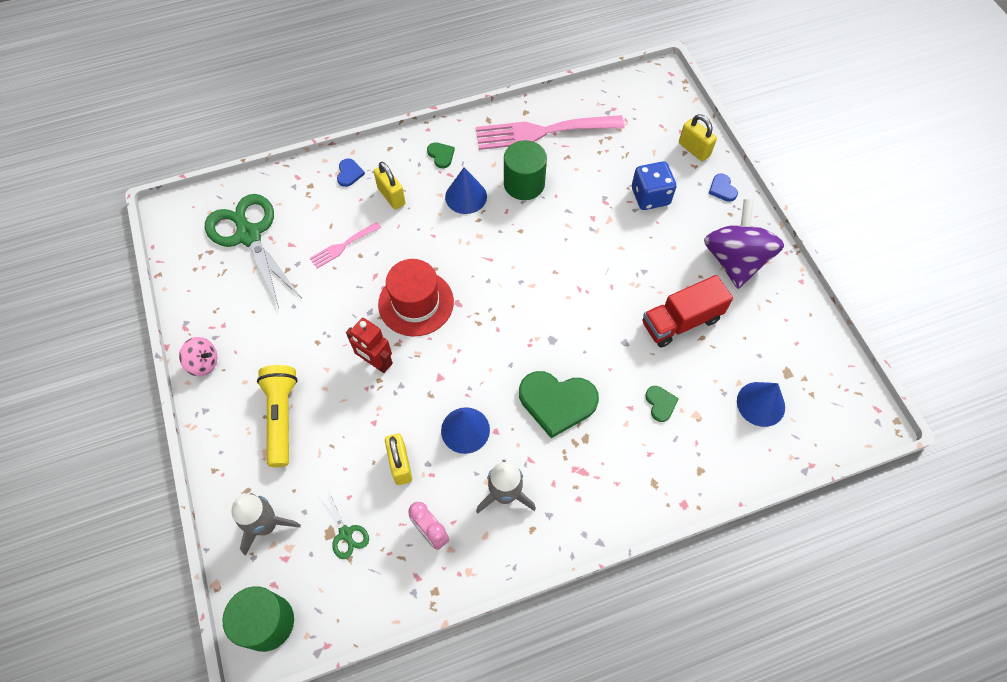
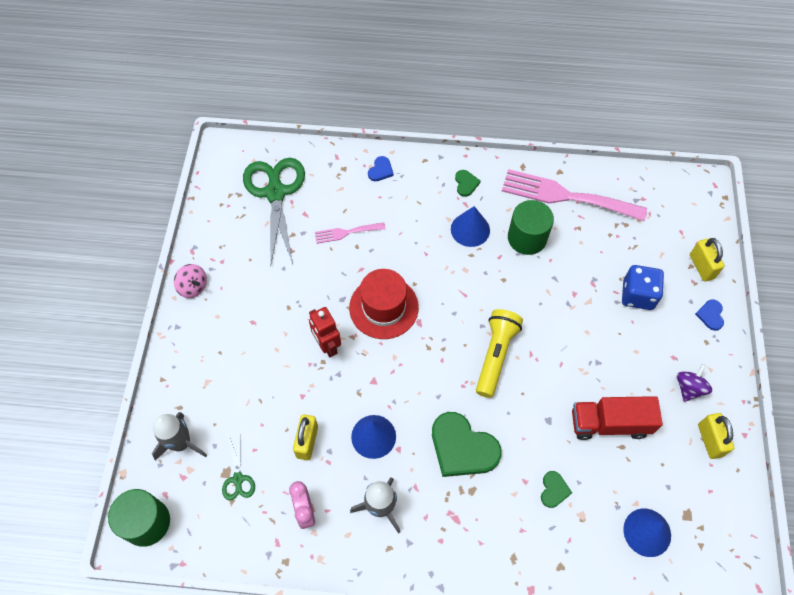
camera: 25 degrees right, 0 degrees up
yellow flashlight [257,365,298,467] -> yellow flashlight moved to [476,309,523,398]
yellow padlock [374,162,406,210] -> yellow padlock moved to [698,413,734,459]
purple spinning top [704,199,784,289] -> purple spinning top [677,364,712,402], size x0.49

